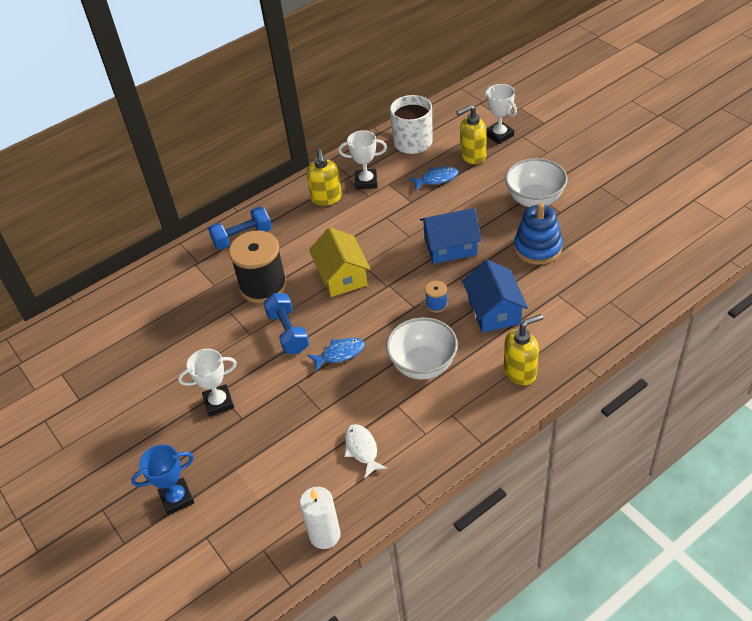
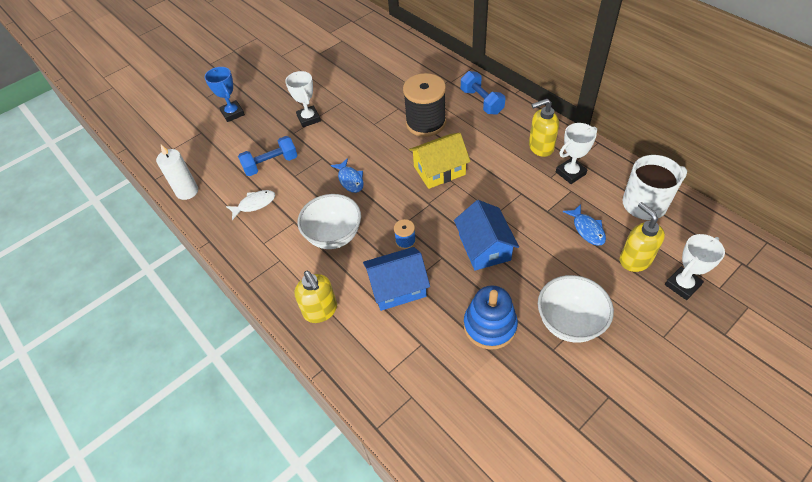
camera: 85 degrees right, 5 degrees up
blue dumbbell [263,293,309,354] -> blue dumbbell moved to [238,136,298,176]
white trophy [338,130,387,190] -> white trophy turned 60 degrees clockwise [556,123,597,184]

